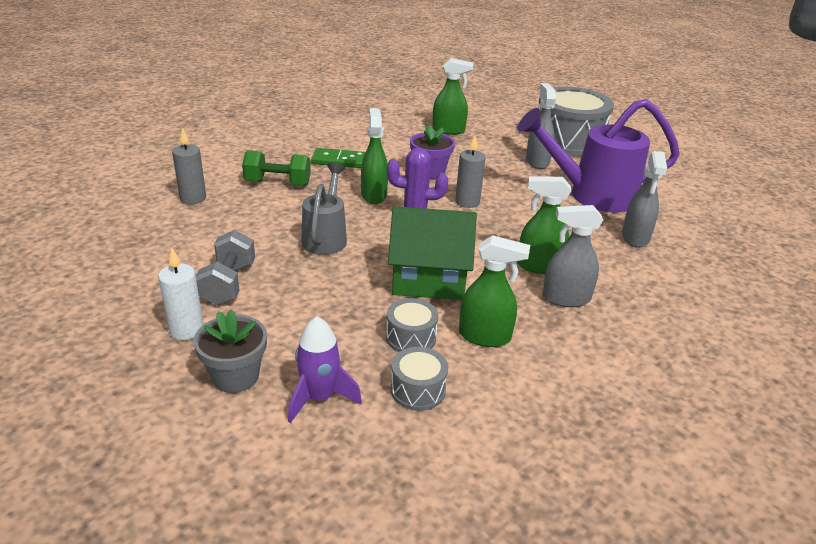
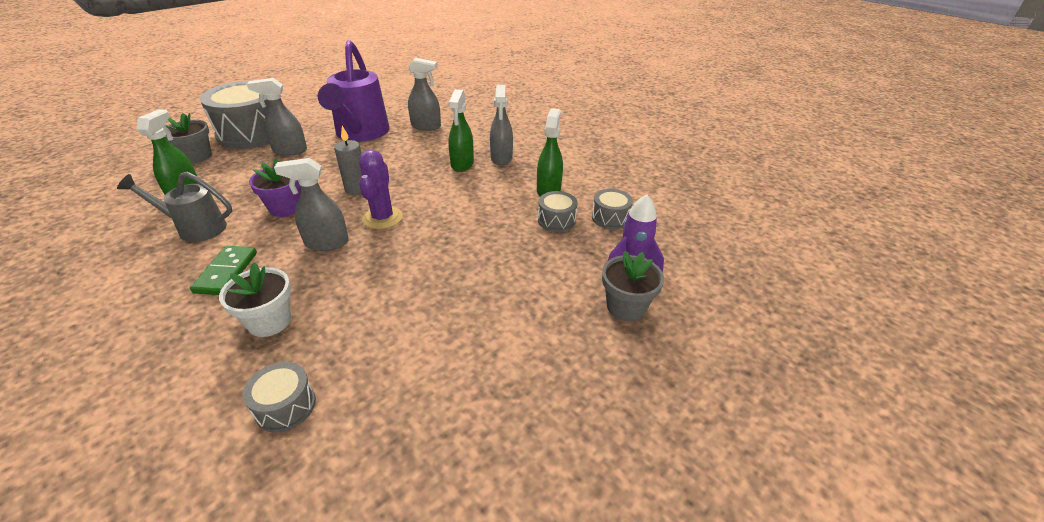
camera: 90 degrees left, 5 degrees up
white candle [158,248,203,340] -> none
grey candle [172,129,206,204] -> grey drum [243,362,316,433]
grey dumbbell [196,230,255,305] -> none
green dumbbell [242,150,311,186] -> white flower pot [219,262,291,337]
grey watering can [301,163,347,255] -> grey watering can moved to [117,172,232,242]
green spray bottle [361,108,388,204] -> grey spray bottle [274,158,349,251]
green house [388,206,477,300] -> none
none -> grey flower pot [165,113,212,164]

